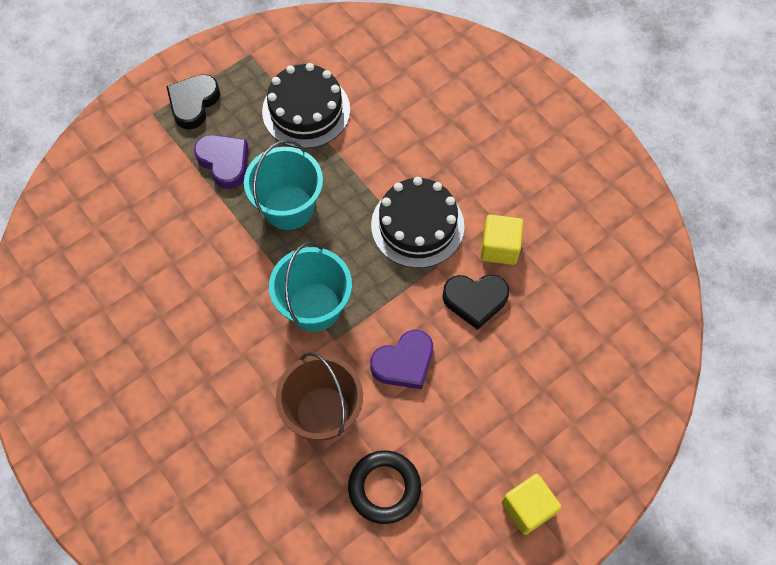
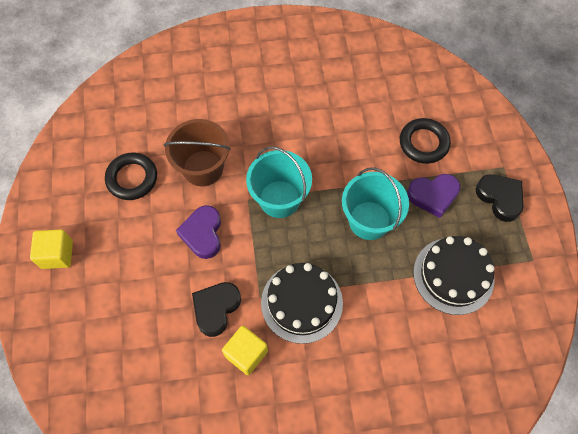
camera: 120 degrees right, 0 degrees up
none -> black ring [400,118,451,164]

